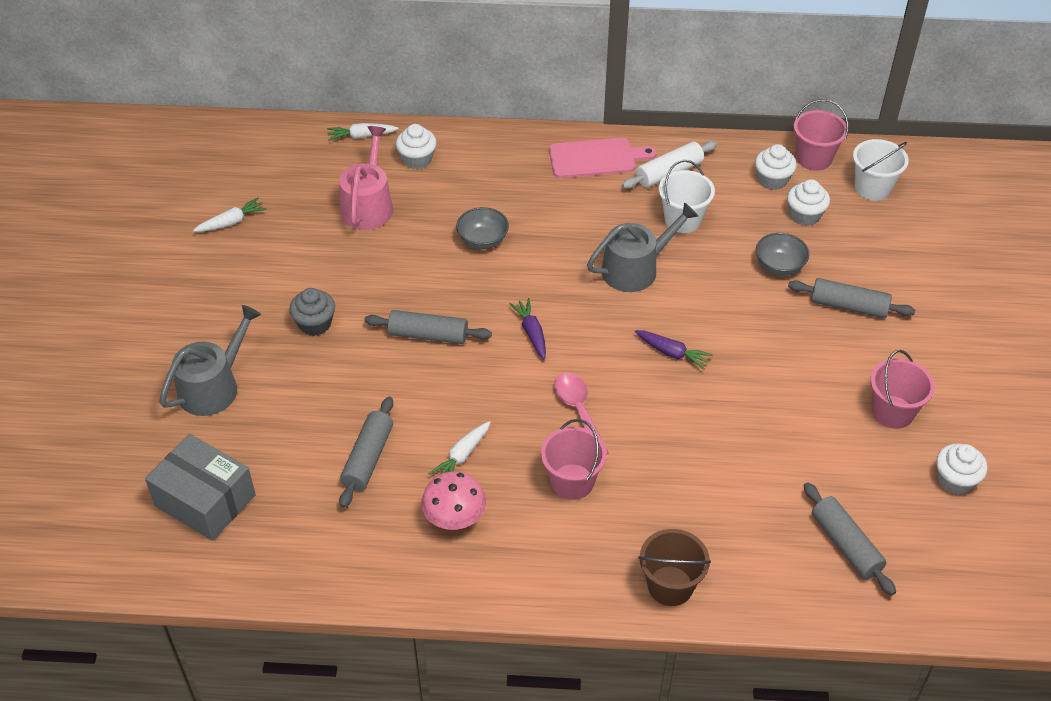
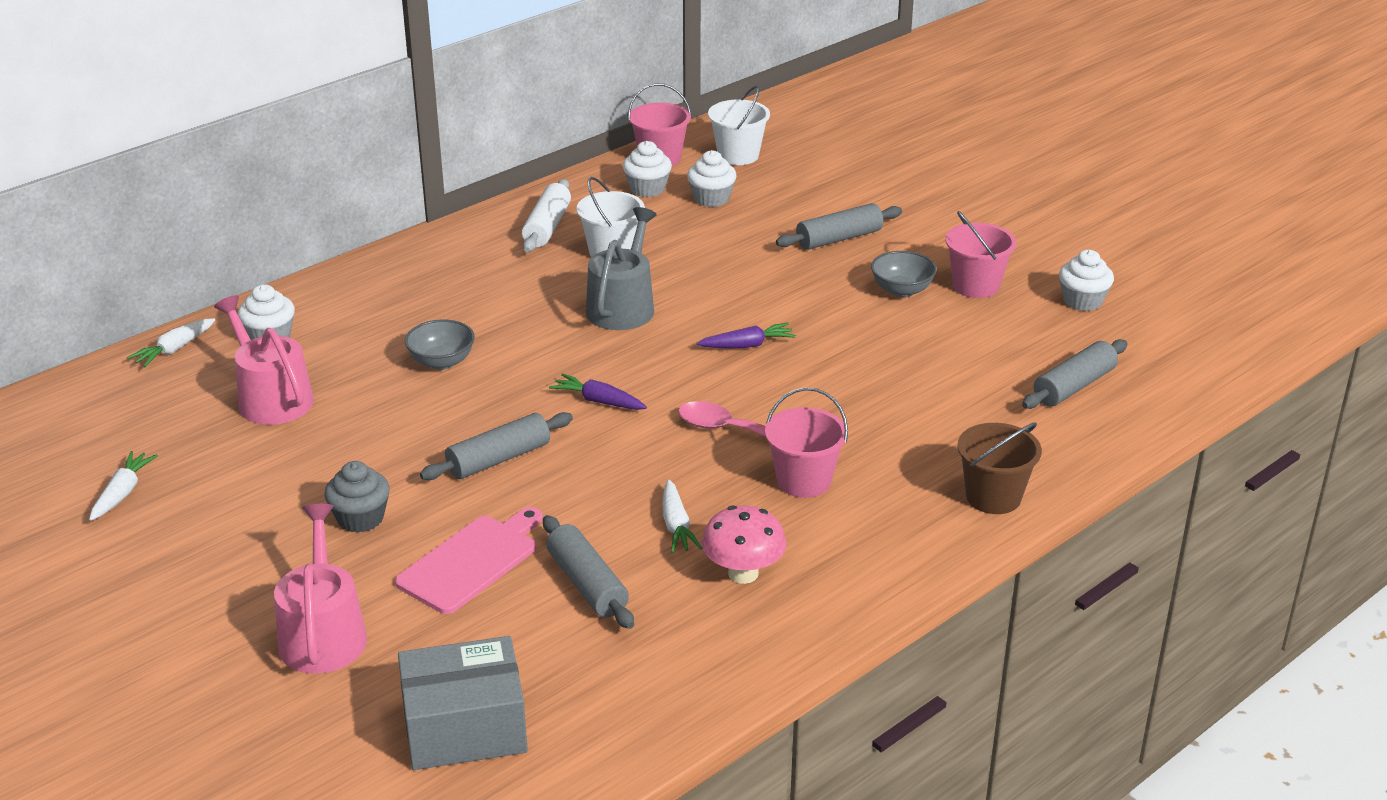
camera: 45 degrees left, 15 degrees down
grey watering can [159,305,261,416] -> pink watering can [274,504,367,674]
pink cutting board [549,138,657,178] -> pink cutting board moved to [395,507,543,614]
grey bowl [756,233,809,276] -> grey bowl moved to [871,251,937,297]
grey rolling pin [804,482,896,595] -> grey rolling pin turned 60 degrees counterclockwise [1022,339,1128,409]

